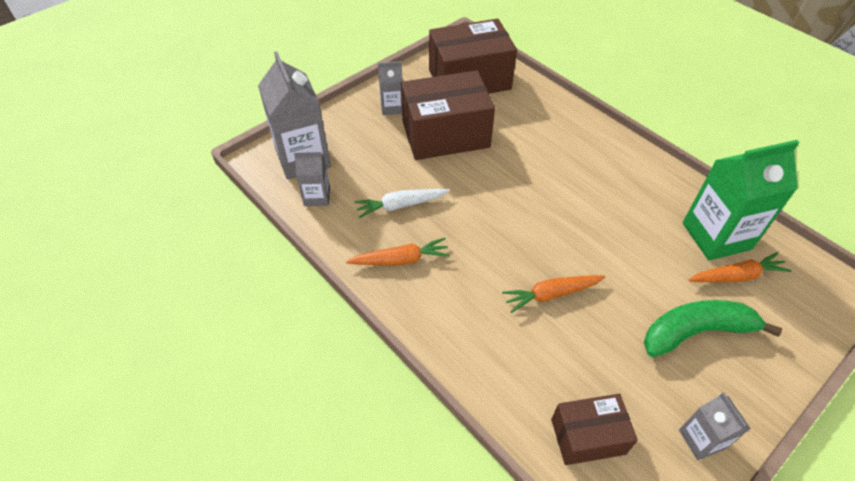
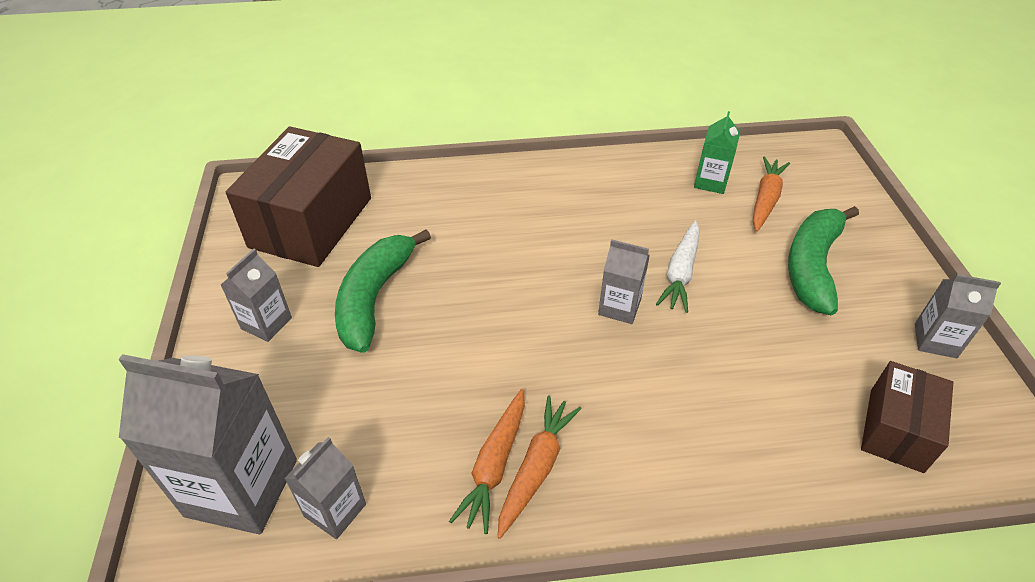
camera: 55 degrees left, 5 degrees down
white carrot [354,189,450,219] -> white carrot moved to [656,220,700,313]
brown box [401,70,495,160] -> green banana [335,229,431,353]
orange carrot [502,275,605,313] -> orange carrot moved to [449,389,525,534]
green carton [683,140,799,260] -> green carton [694,111,740,194], size x0.52
none -> grey carton [598,239,650,324]

